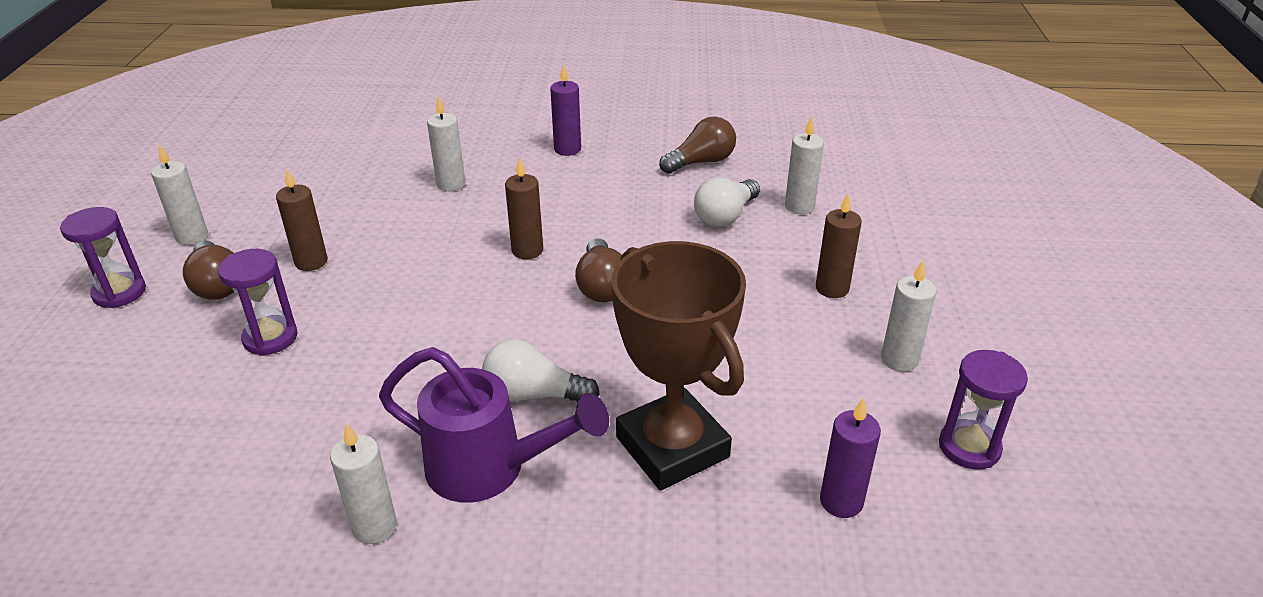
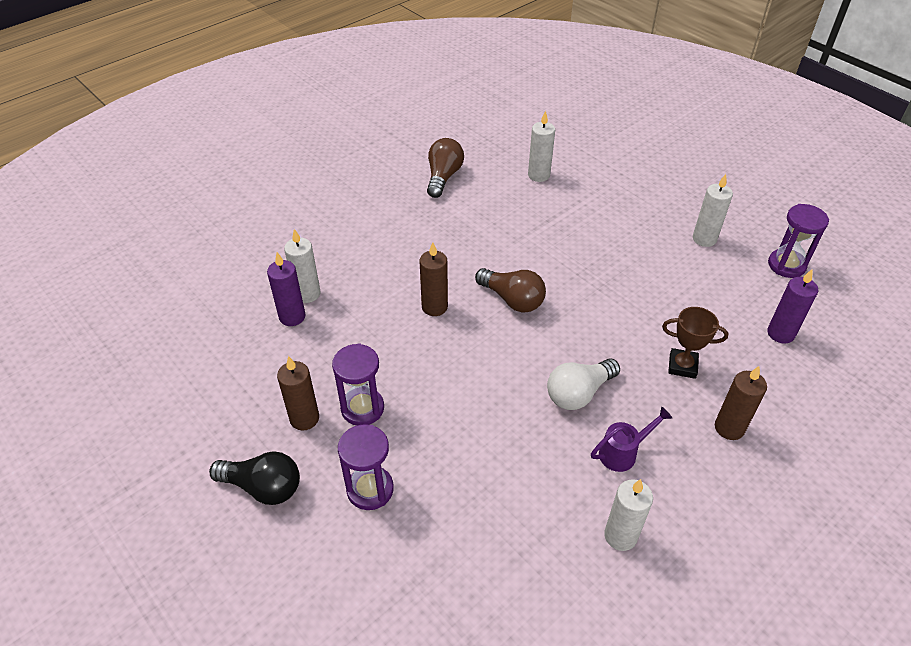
camera: 45 degrees left, 10 degrees up
purple hourglass [60,207,146,308] -> purple hourglass moved to [332,343,384,425]
white candle [151,144,208,245] -> none
brown light bulb [183,240,234,300] -> black light bulb [209,451,300,505]
purple watering can [379,347,609,503] -> purple watering can [591,407,672,472], size x0.51
purple candle [550,64,581,156] -> purple candle moved to [267,252,306,326]
brown trophy [612,241,746,490] -> brown trophy [662,307,728,379], size x0.47
white light bulb [694,177,760,227] -> none
brown candle [816,193,862,298] -> brown candle moved to [715,366,767,440]

